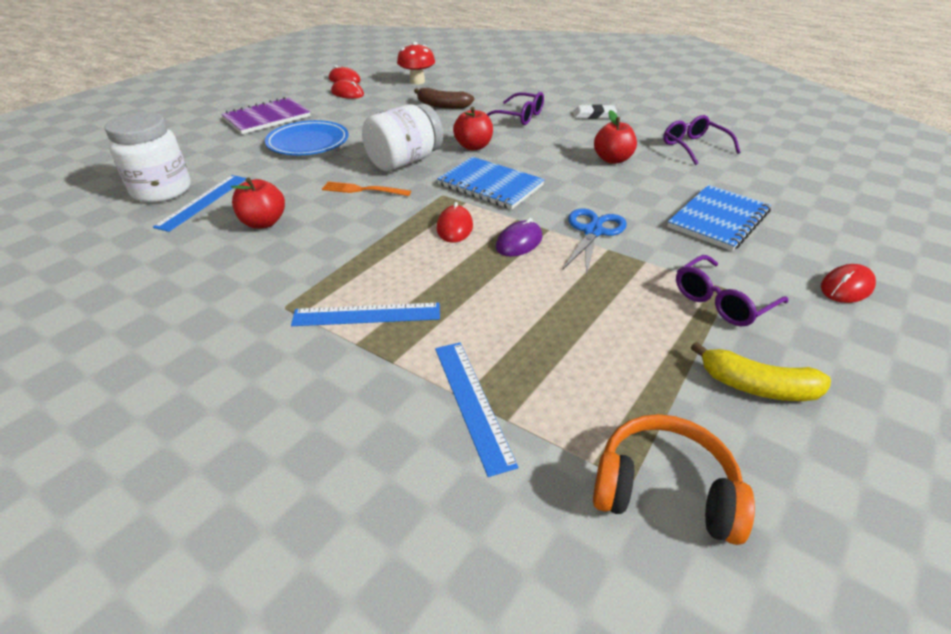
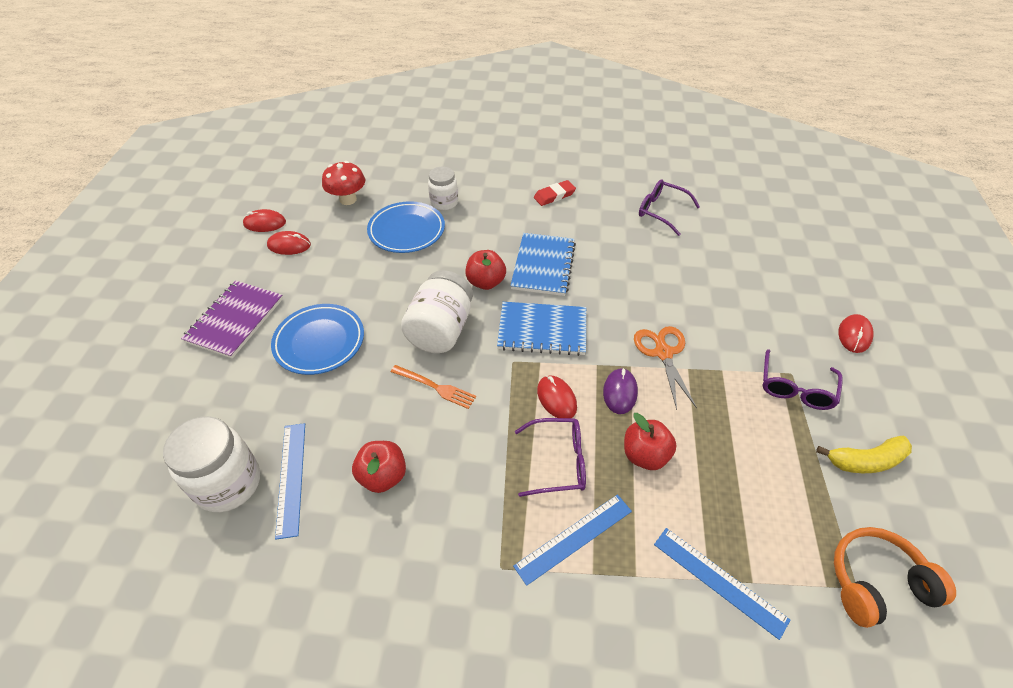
camera: 30 degrees left, 10 degrees up
orange fork [322,182,411,196] -> orange fork turned 135 degrees counterclockwise [391,365,476,409]
brown banana [414,88,474,109] -> blue plate [367,201,445,253]
purple glasses [487,92,544,125] -> purple glasses moved to [515,418,586,497]
blue scissors [563,208,627,276] -> orange scissors [634,326,697,410]
white eraser [573,104,617,119] -> red eraser [534,180,576,206]
red apple [594,110,637,164] -> red apple moved to [624,413,677,470]
blue notebook [667,185,771,251] -> blue notebook moved to [510,233,576,296]
none -> white jar [428,167,458,210]

